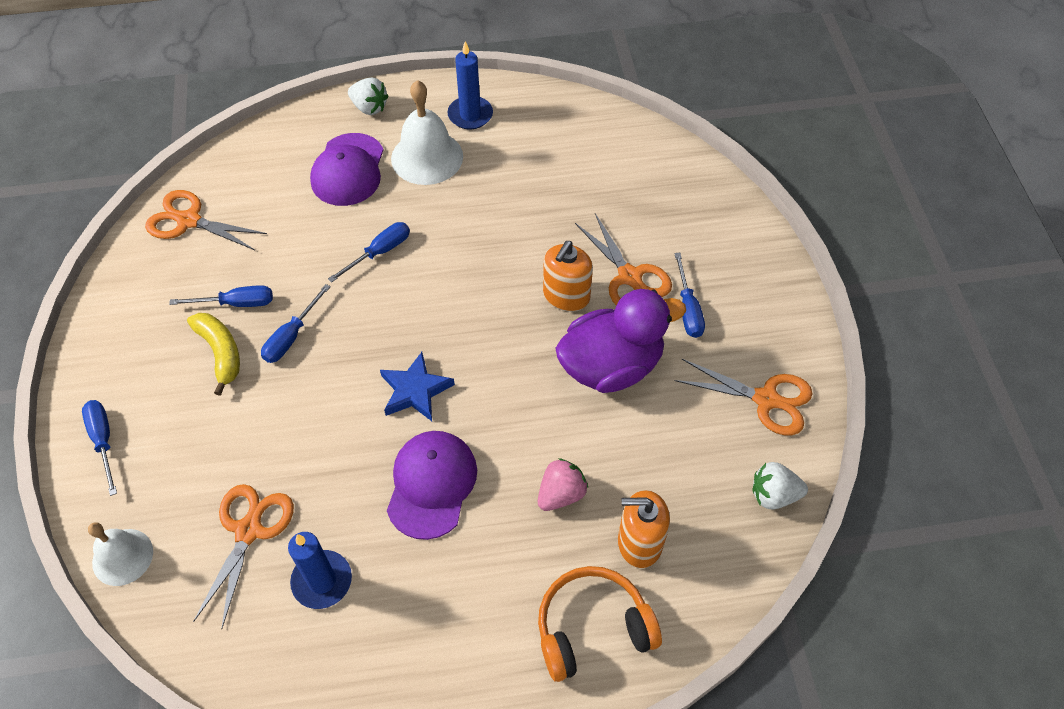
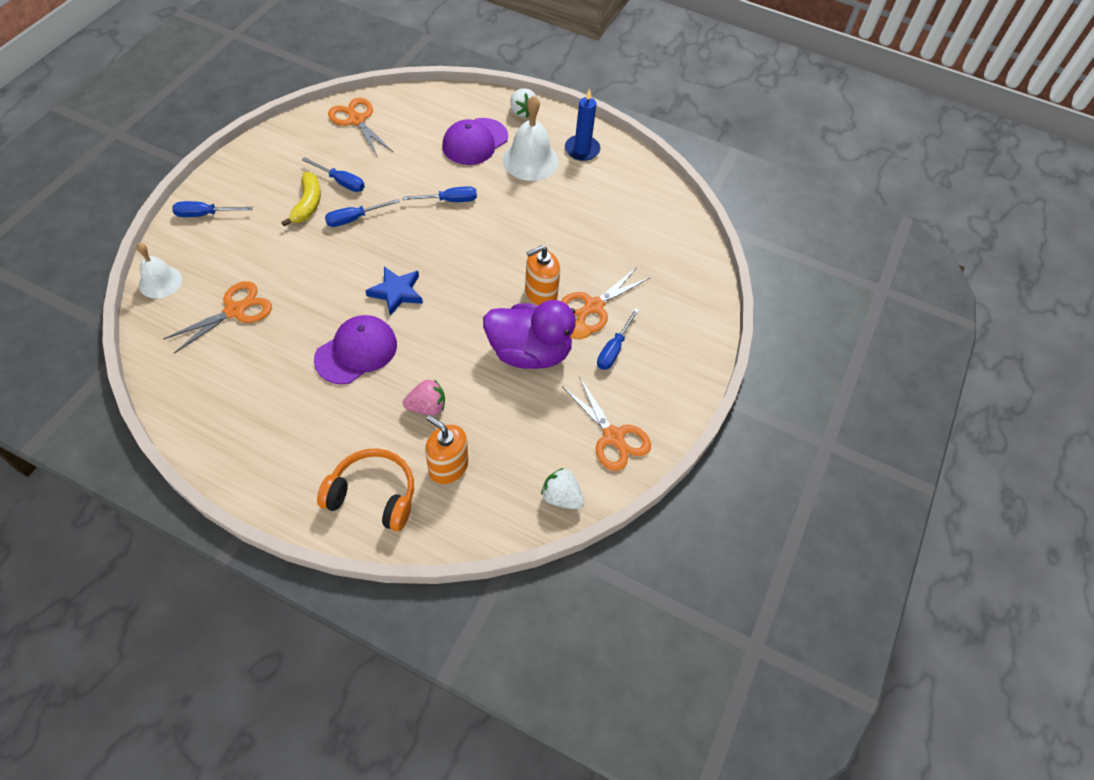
camera: 30 degrees right, 0 degrees up
blue screwdriver [82,400,117,496] -> blue screwdriver turned 105 degrees counterclockwise [172,201,253,217]
blue candle [288,532,352,609] -> none
orange scissors [575,213,672,306] -> orange scissors turned 45 degrees clockwise [561,267,650,333]

